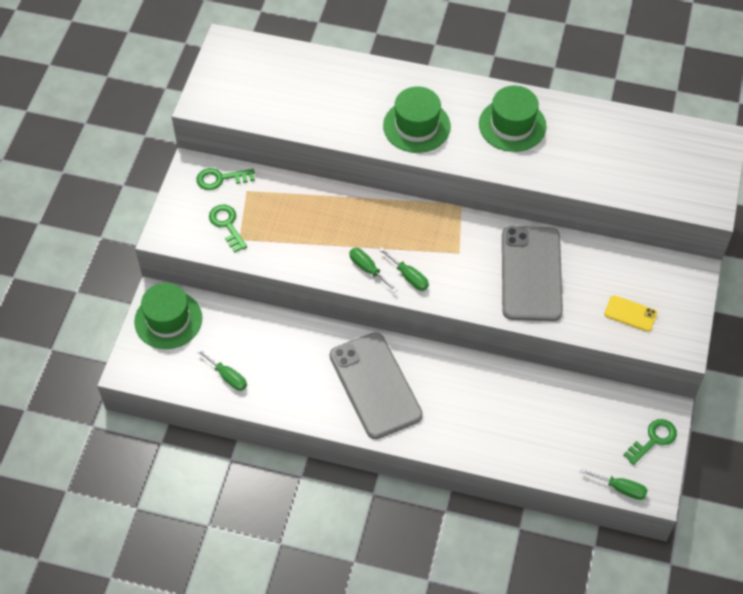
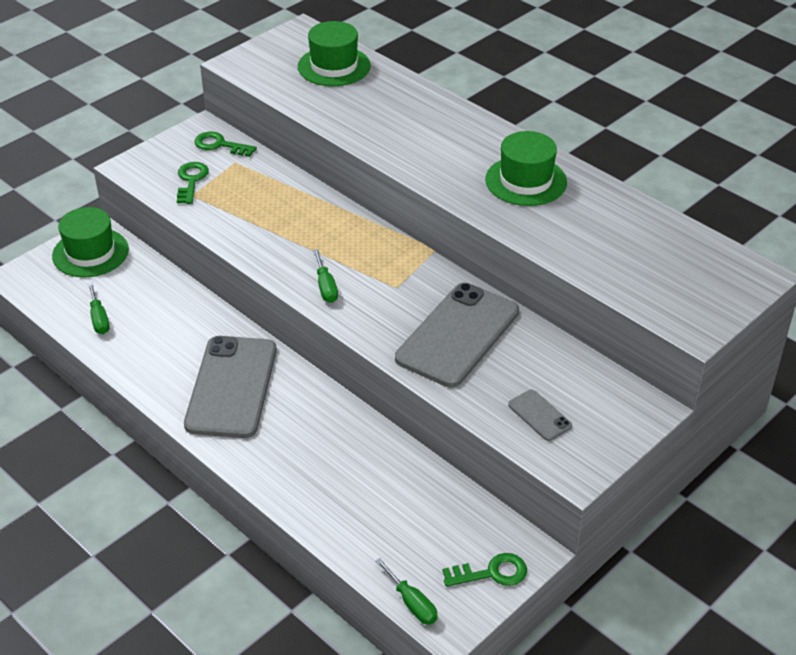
camera: 30 degrees right, 15 degrees down
green screwdriver [349,248,398,292] -> none
green hat [383,87,451,153] -> green hat moved to [298,21,371,86]
yellow phone [604,295,657,332] -> grey phone [508,390,572,441]

